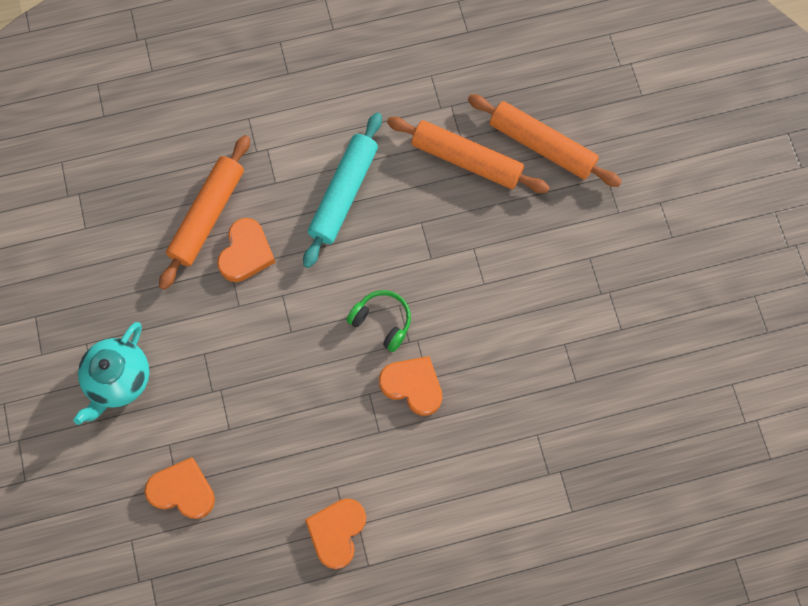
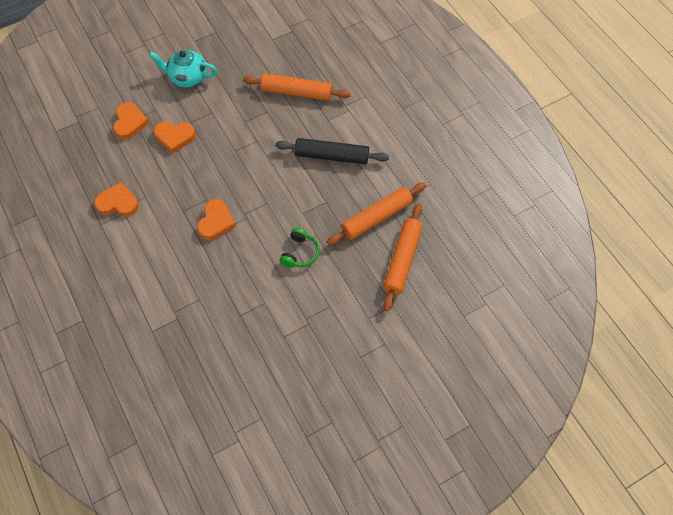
camera: 75 degrees right, 10 degrees down
orange heart [217,218,276,282] -> orange heart moved to [154,121,196,154]
turquoise rolling pin [303,112,382,268] -> black rolling pin [275,138,389,164]
green headphones [346,290,411,352] -> green headphones moved to [280,228,320,267]
orange rolling pin [387,117,550,193] -> orange rolling pin turned 45 degrees clockwise [327,183,426,245]

